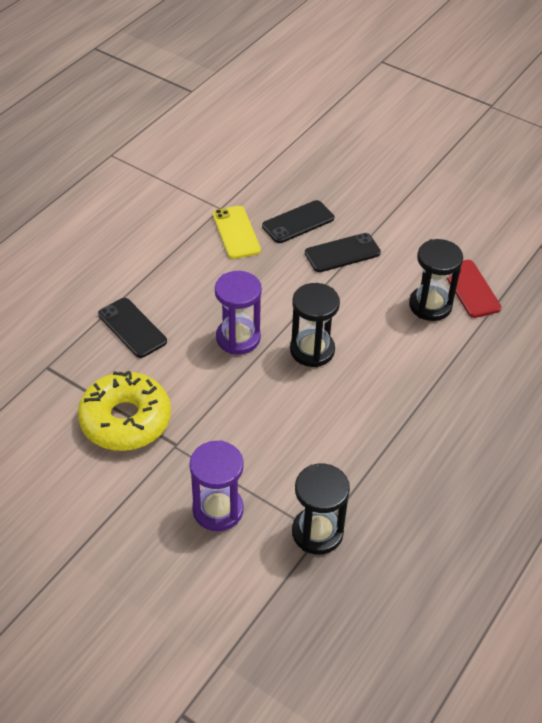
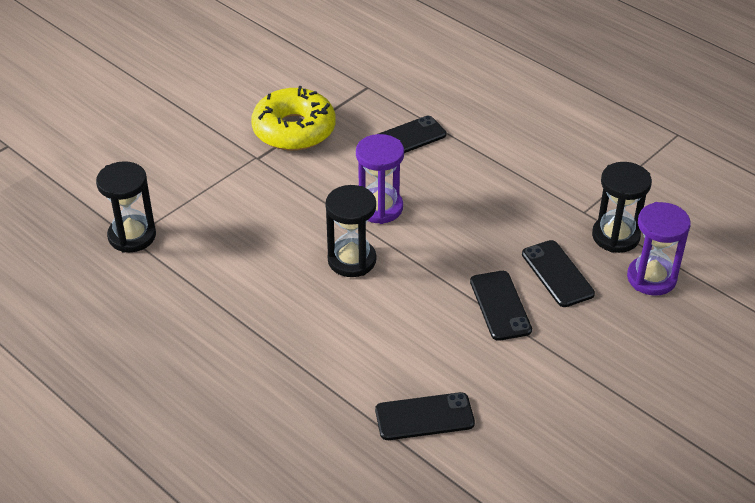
camera: 100 degrees right, 5 degrees down
purple hourglass [189,440,244,531] -> purple hourglass moved to [627,202,691,296]
yellow phone [213,206,261,259] -> none
black hourglass [409,239,463,321] -> black hourglass moved to [592,162,652,253]
red phone [446,260,501,318] -> black phone [375,392,475,440]

